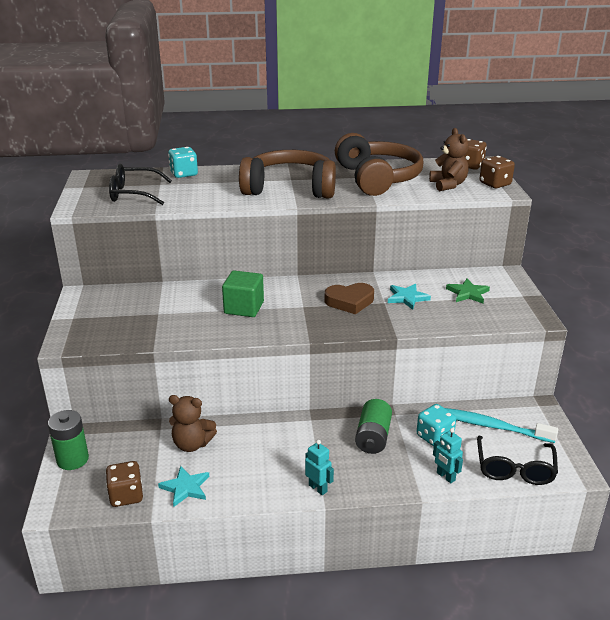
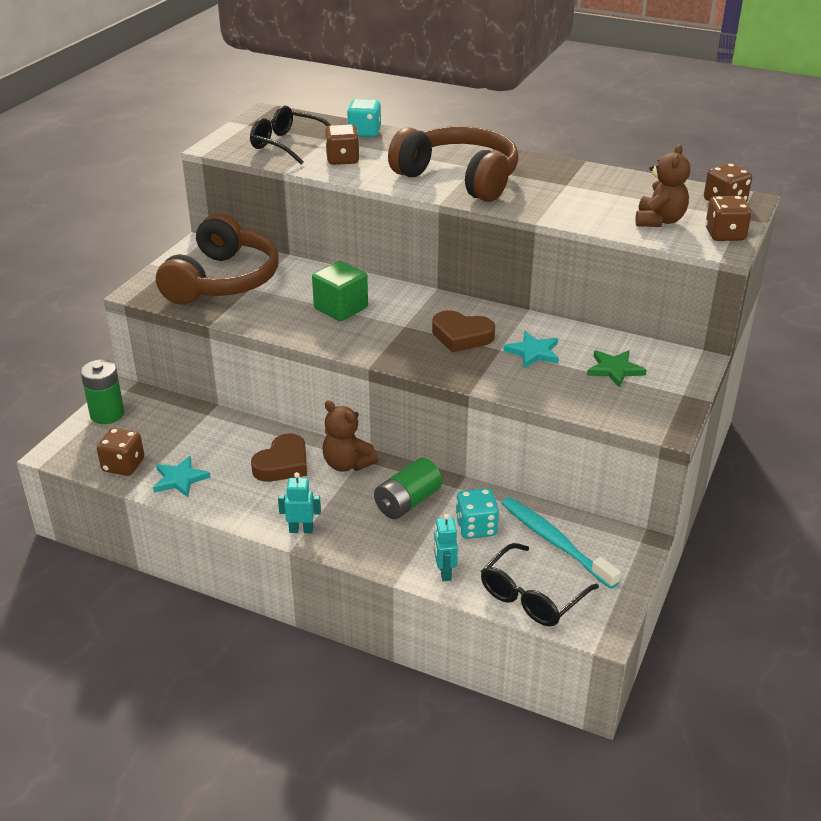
camera: 30 degrees right, 5 degrees up
brown teddy bear [169,395,217,452] -> brown teddy bear moved to [323,400,378,472]
turquoise robot [305,440,334,495] -> turquoise robot turned 75 degrees counterclockwise [278,472,321,533]
brown headphones [335,133,423,196] -> brown headphones moved to [156,213,279,305]
none -> brown heart [251,434,307,482]
none -> brown dice [325,124,360,165]

